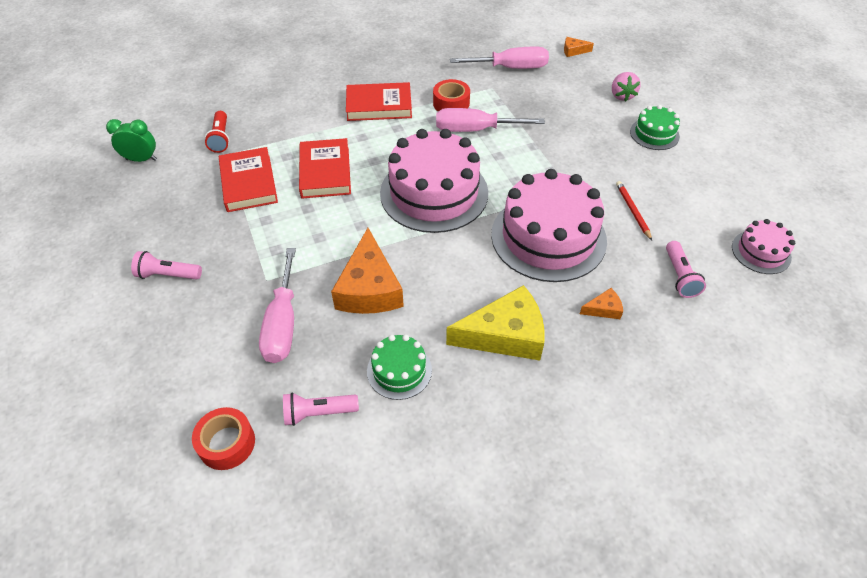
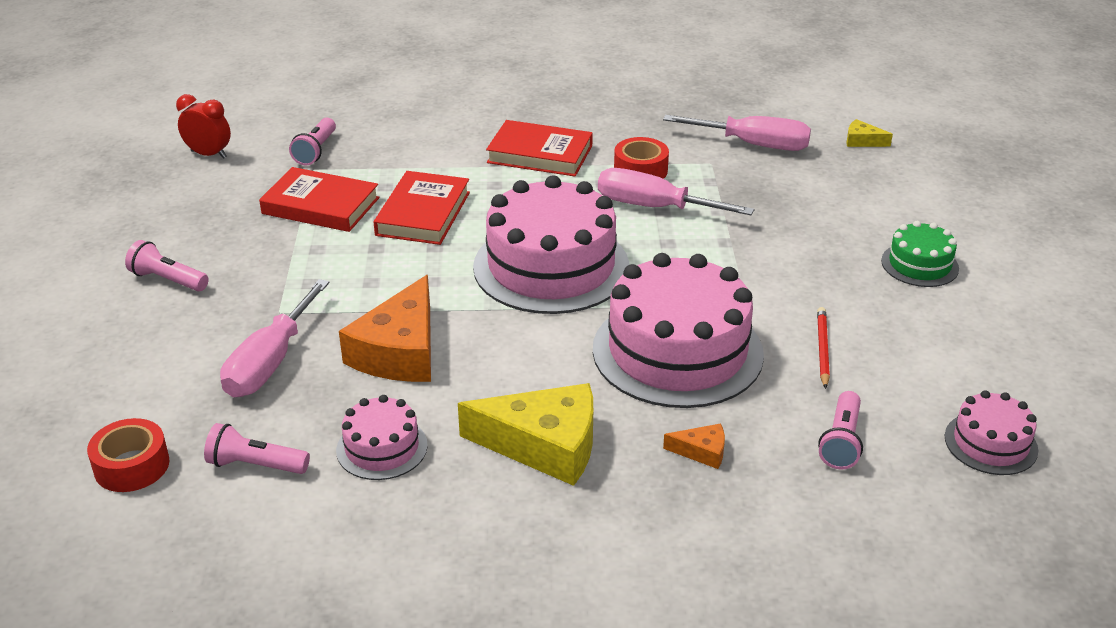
camera: 20 degrees right, 15 degrees down
green clock [106,119,157,162] -> red clock [176,94,231,159]
red flashlight [205,111,229,153] -> pink flashlight [289,118,336,165]
red book [219,147,278,212] -> red book turned 75 degrees counterclockwise [259,167,379,232]
green cake [367,335,432,400] -> pink cake [336,395,428,480]
orange cheese [564,37,594,57] -> yellow cheese [846,119,893,147]
pink strawberry [612,72,640,102] -> none

